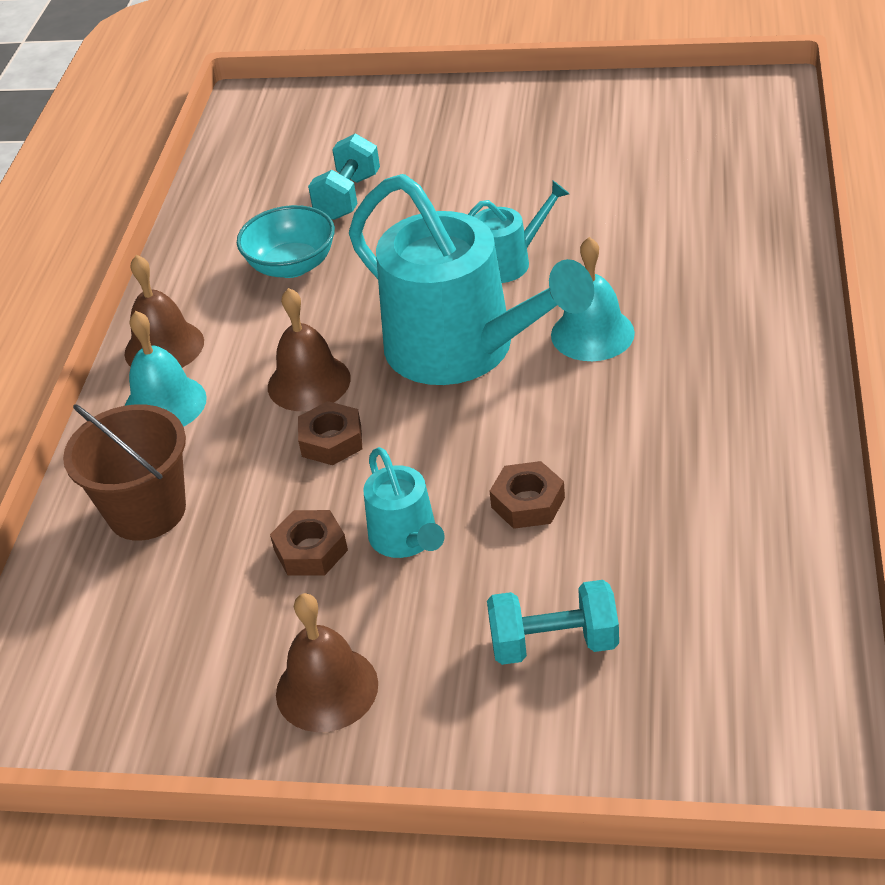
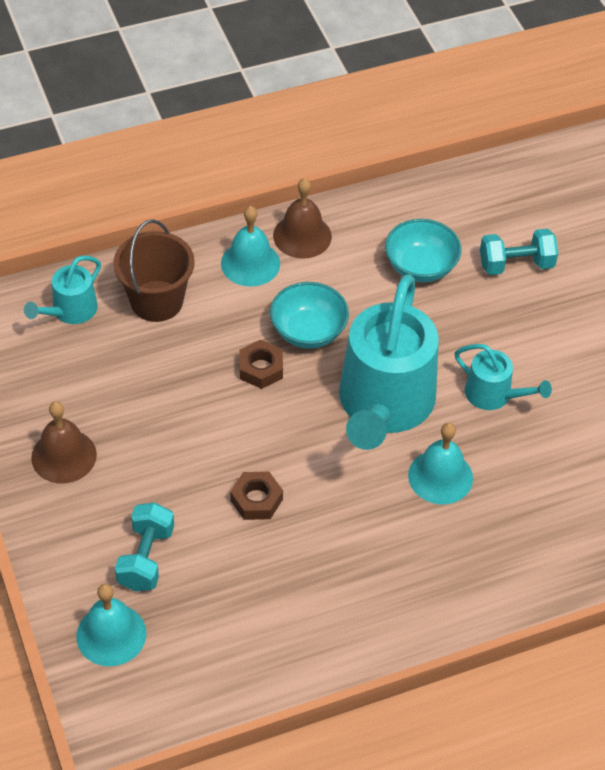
camera: 55 degrees right, 10 degrees up
brown bell [268,288,351,411] -> turquoise bowl [270,282,349,349]
brown nut [270,510,348,576] -> none
turquoise watering can [363,447,444,558] -> turquoise watering can moved to [24,256,101,324]
turquoise dumbbell [487,580,619,665] -> turquoise dumbbell turned 45 degrees clockwise [115,502,174,591]
none -> turquoise bell [76,583,146,666]

